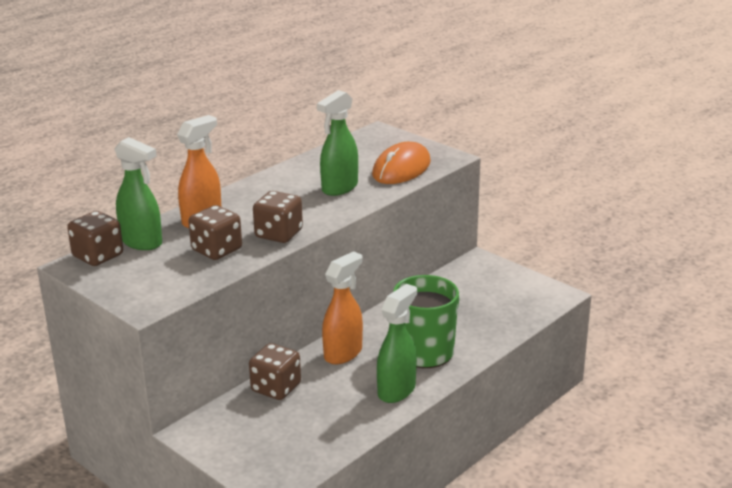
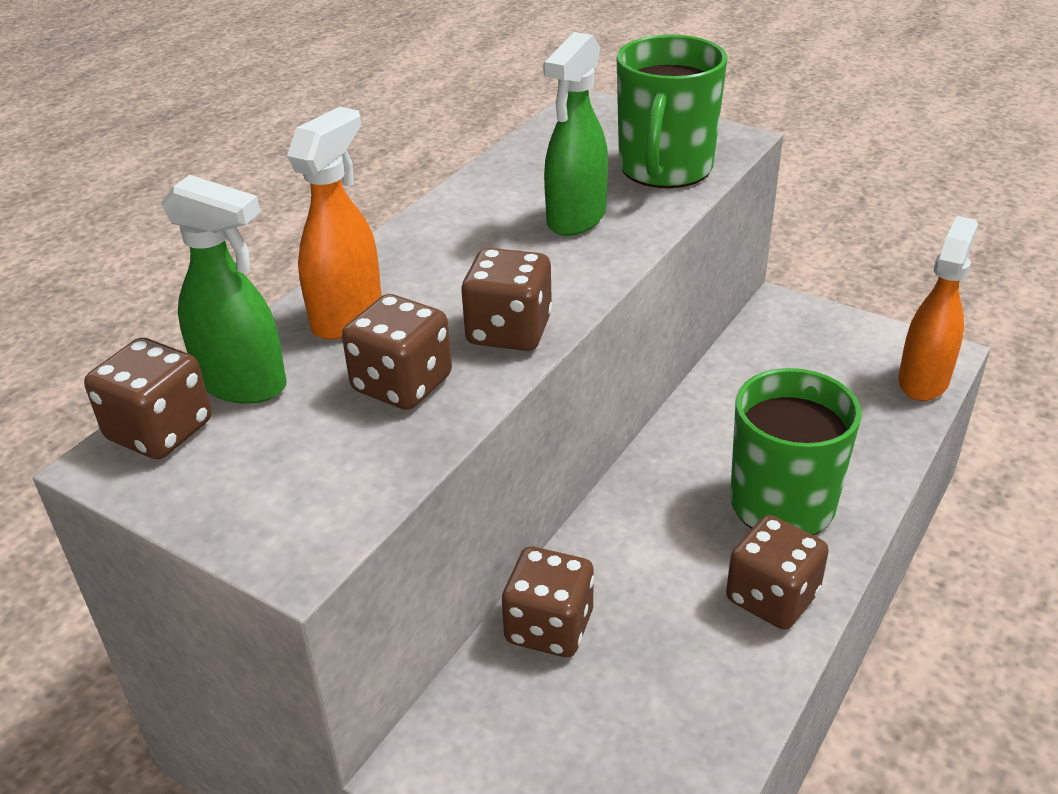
camera: 10 degrees left, 10 degrees up
orange spray bottle [322,251,363,364] -> orange spray bottle moved to [898,216,978,401]
orange mouse [372,142,431,184] -> green mug [617,35,727,188]
green spray bottle [377,284,417,403] -> brown dice [726,515,829,630]

